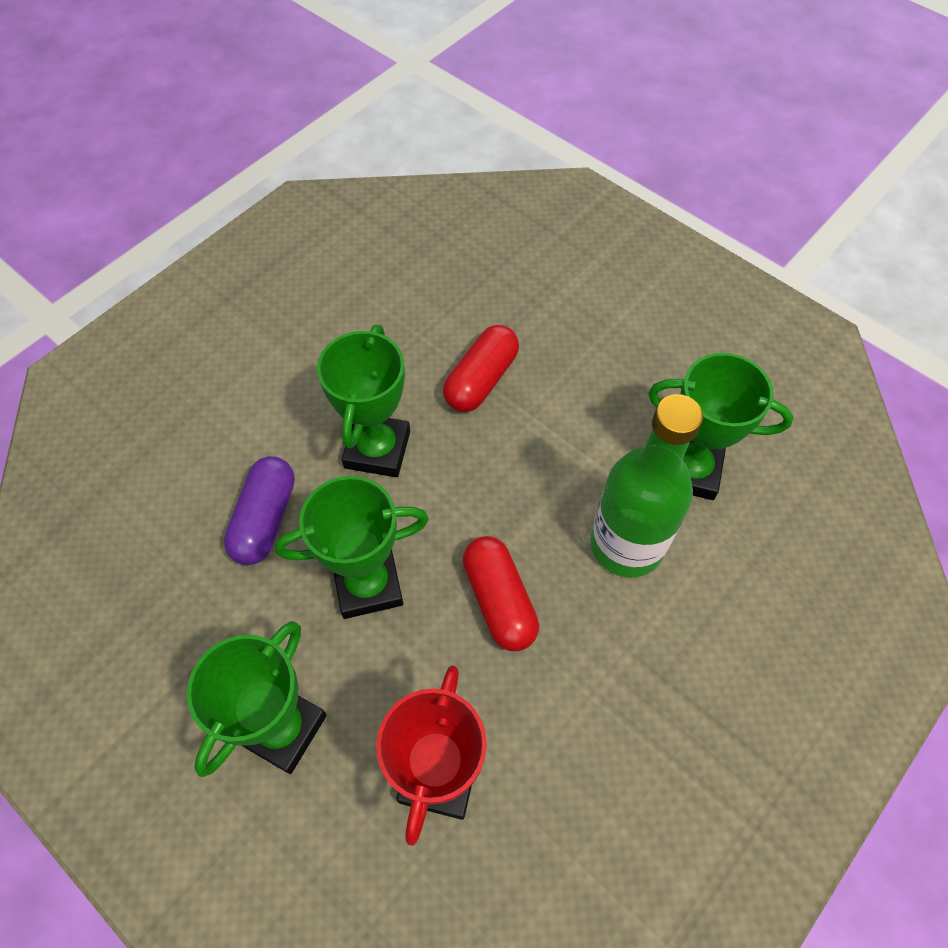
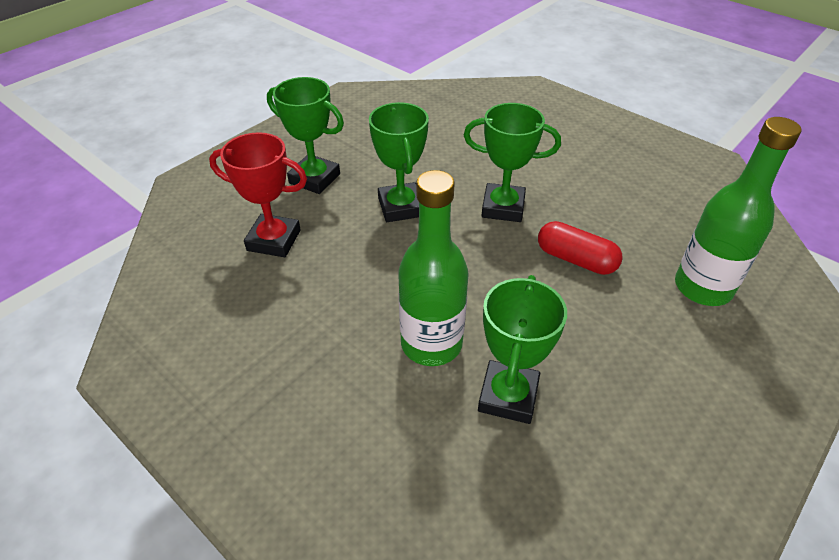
camera: 90 degrees right, 15 degrees down
purple capsule [224,456,295,565] -> none
red capsule [463,536,539,651] -> none
none -> green bottle [675,117,802,306]

